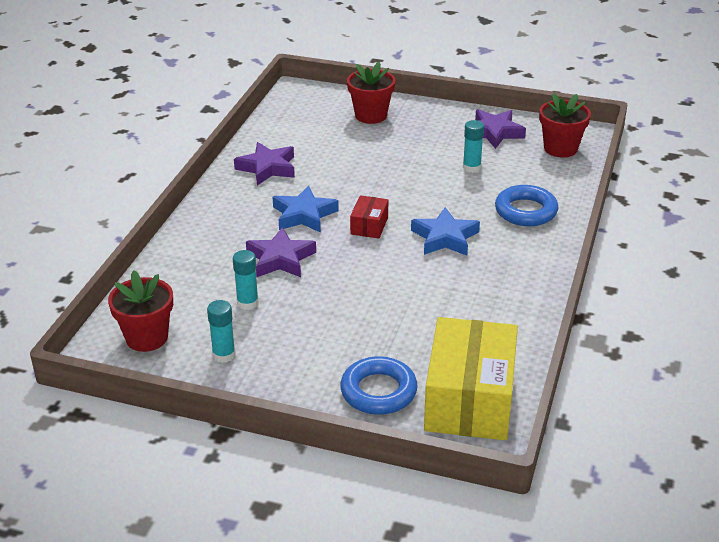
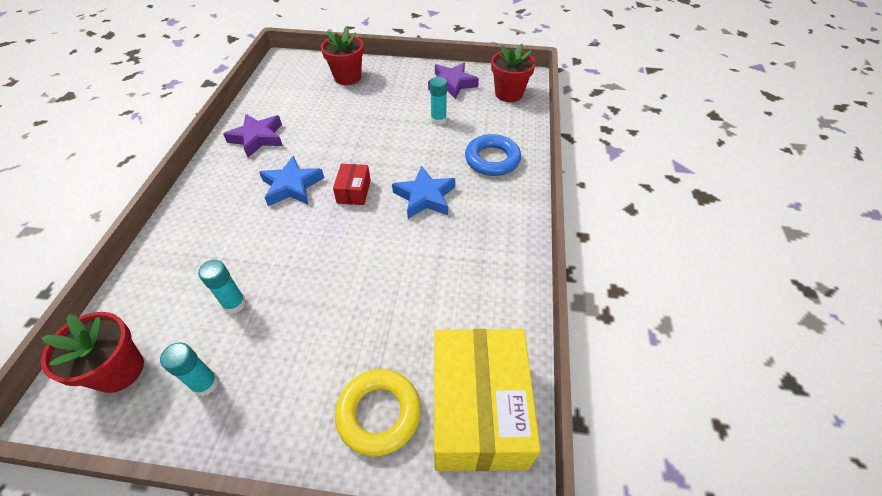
camera: 10 degrees left, 15 degrees up
purple star [246,227,316,277] -> none
blue ring [340,356,418,415] -> yellow ring [335,369,421,456]

